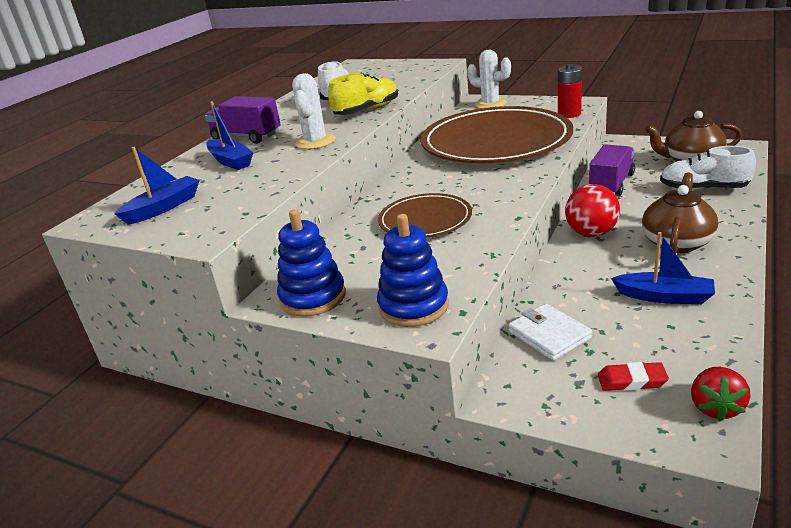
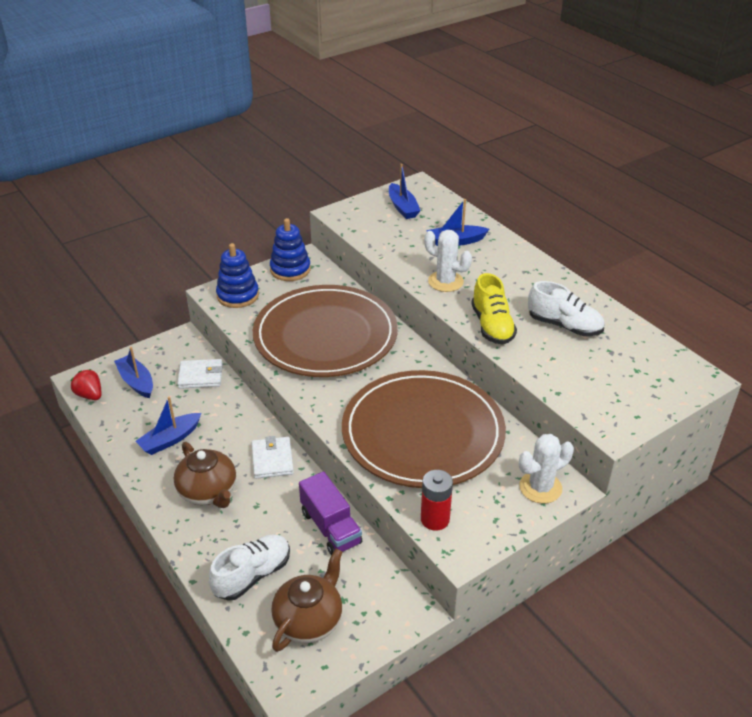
camera: 115 degrees right, 10 degrees up
purple truck [205,96,281,144] -> none
brown plate [378,193,472,238] -> brown plate [253,285,398,377], size x1.97
red ball [565,184,620,237] -> white wallet [252,436,294,479]
red eraser [598,362,669,391] -> blue boat [114,347,153,398]

